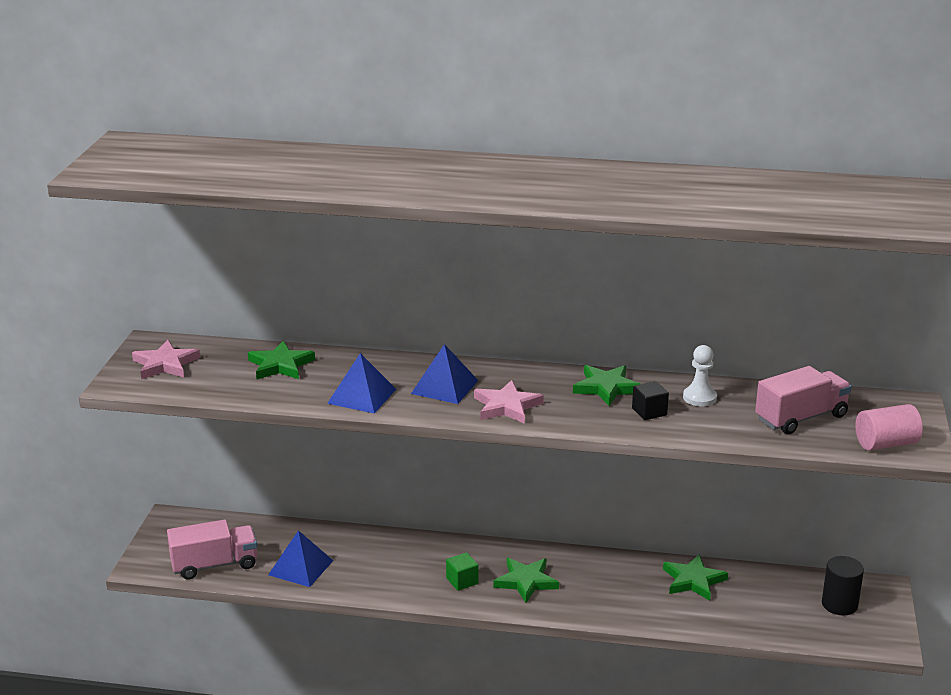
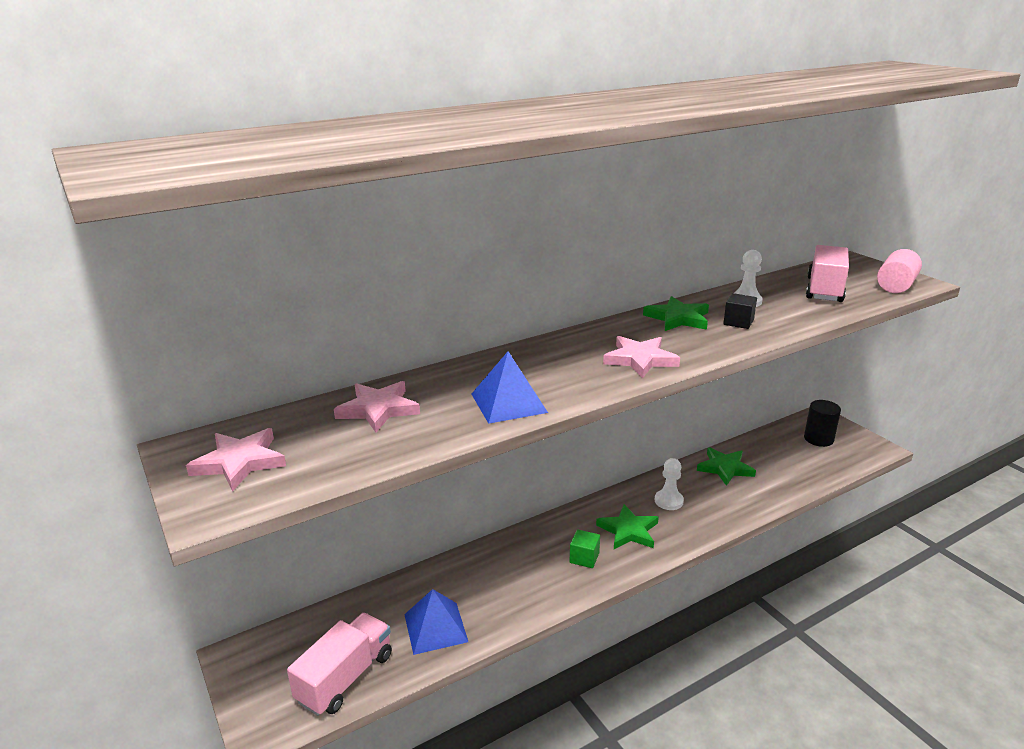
camera: 40 degrees left, 0 degrees up
green star [248,341,315,379] -> pink star [334,381,420,433]
blue pyramid [411,344,479,404] -> none
none -> white pawn [655,458,684,510]

